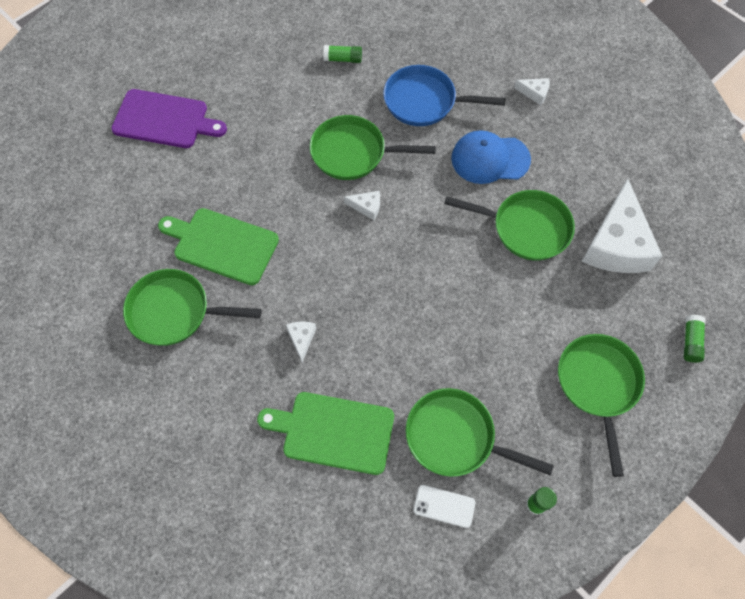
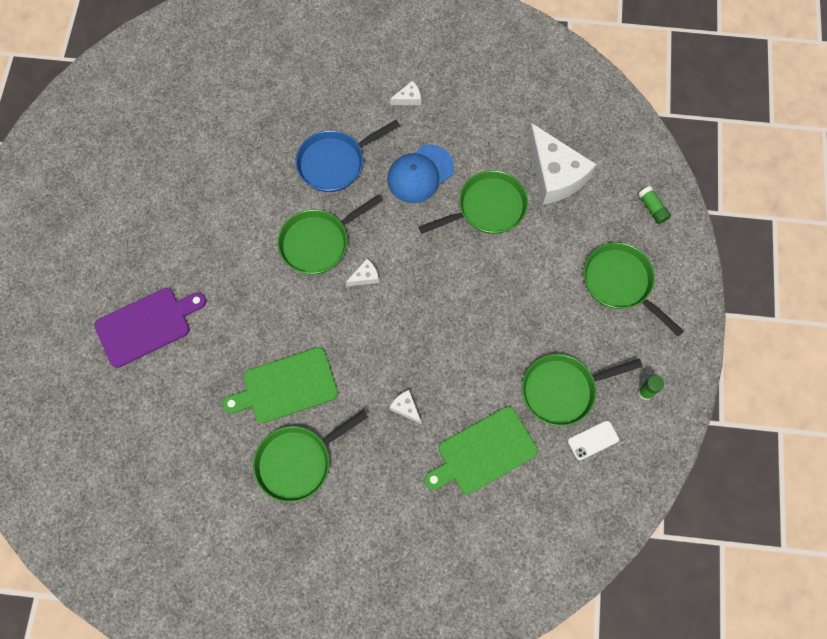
camera: 40 degrees left, 5 degrees up
green glue stick [323,45,362,63] -> none

